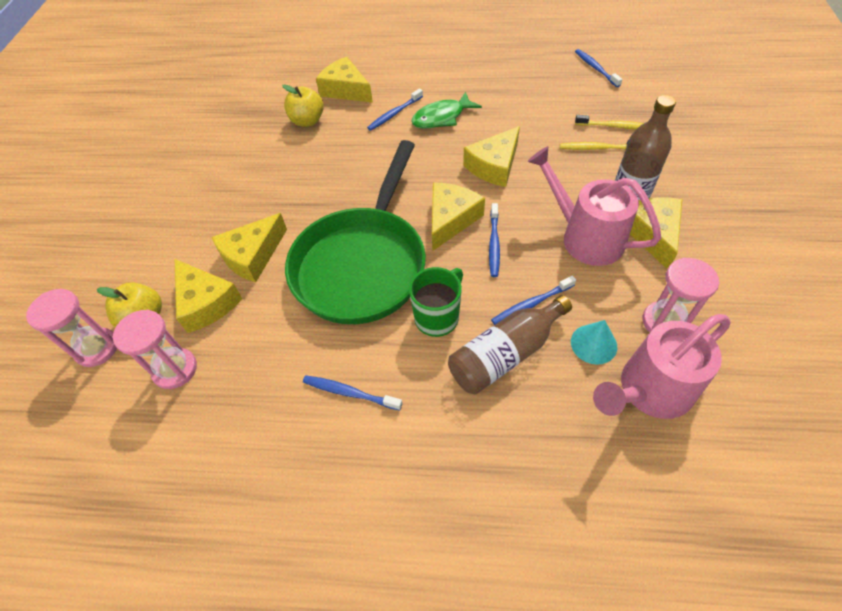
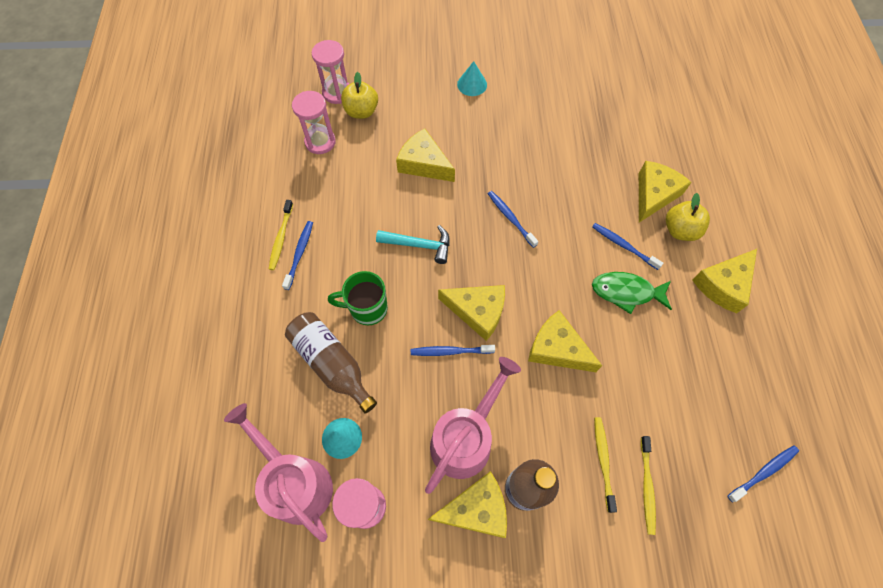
camera: 80 degrees right, 10 degrees up
yellow cheese [175,259,242,333] -> yellow cheese moved to [692,249,757,313]
yellow apple [282,84,324,127] -> yellow apple moved to [666,193,710,241]
green pan [285,140,426,324] -> turquoise hammer [376,225,450,264]
green mug [409,267,463,337] -> green mug turned 150 degrees clockwise [328,271,388,325]
green fish [412,92,482,129] -> green fish turned 45 degrees counterclockwise [592,272,672,314]
blue toothbrush [491,276,576,325] -> blue toothbrush moved to [488,191,538,248]
none -> yellow toothbrush [269,200,293,270]
none -> turquoise cone [457,61,487,96]

